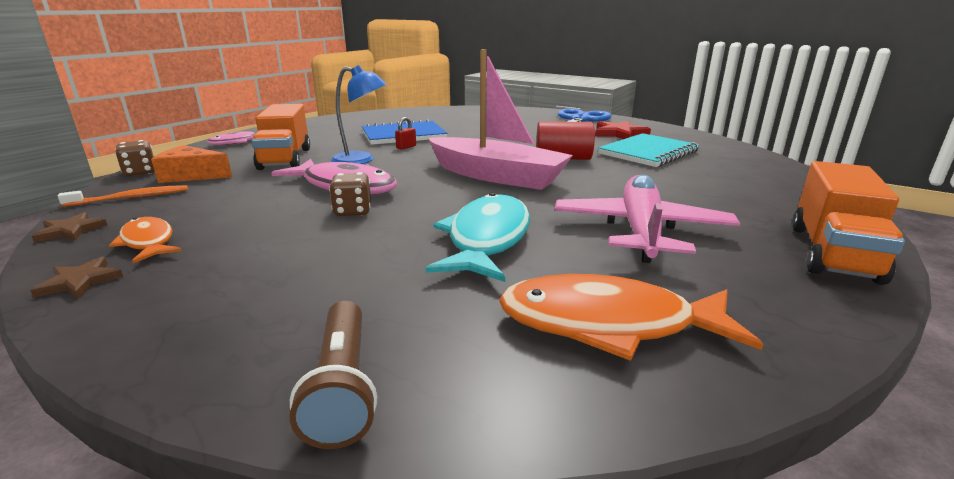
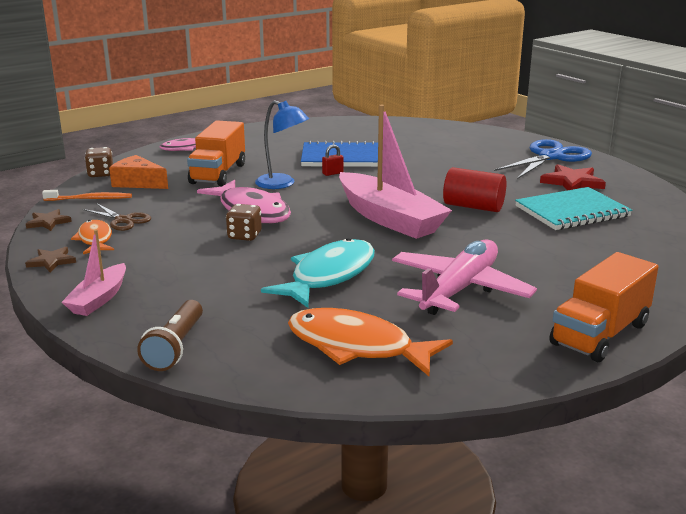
camera: 20 degrees right, 0 degrees up
none -> pink boat [62,230,126,316]
none -> brown scissors [83,203,151,231]

